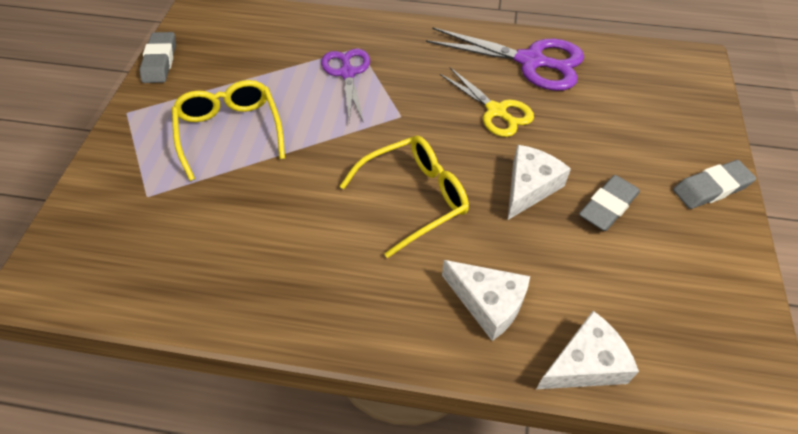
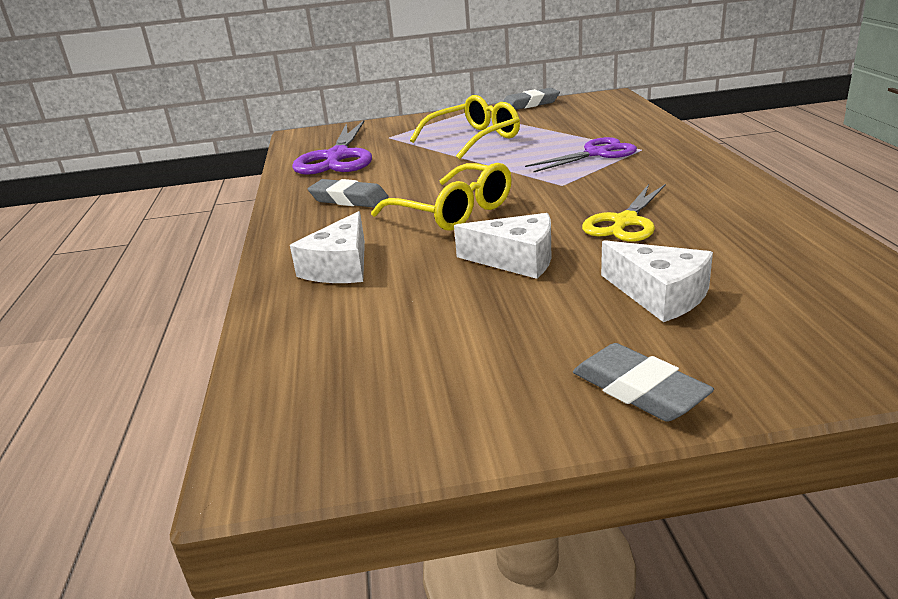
camera: 75 degrees right, 25 degrees down
purple scissors [426,27,584,91] -> purple scissors moved to [292,120,372,175]
white cheese [536,311,639,389] -> white cheese moved to [601,240,713,322]
grey eraser [579,175,640,231] -> grey eraser moved to [308,179,389,208]

